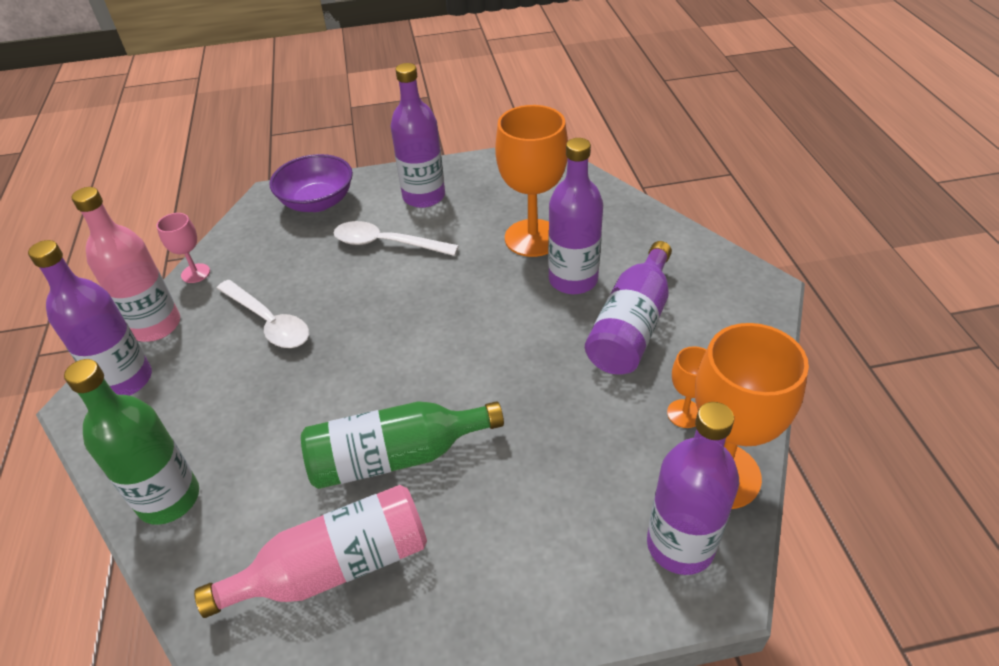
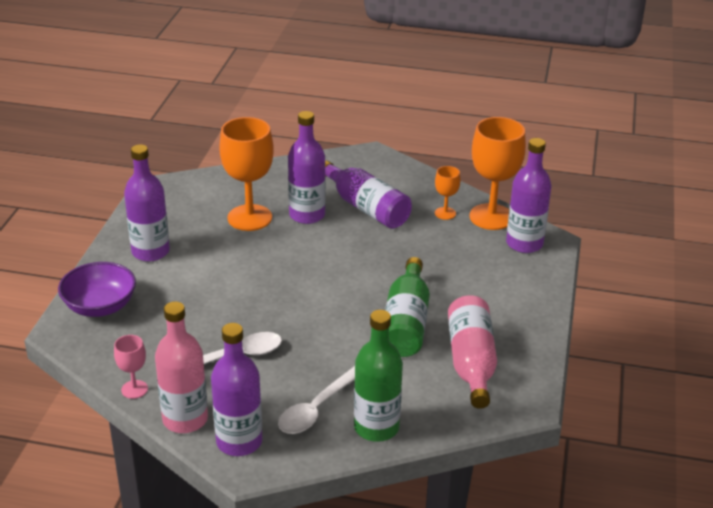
camera: 70 degrees left, 10 degrees down
white spoon [334,221,459,256] -> white spoon moved to [278,366,355,434]

